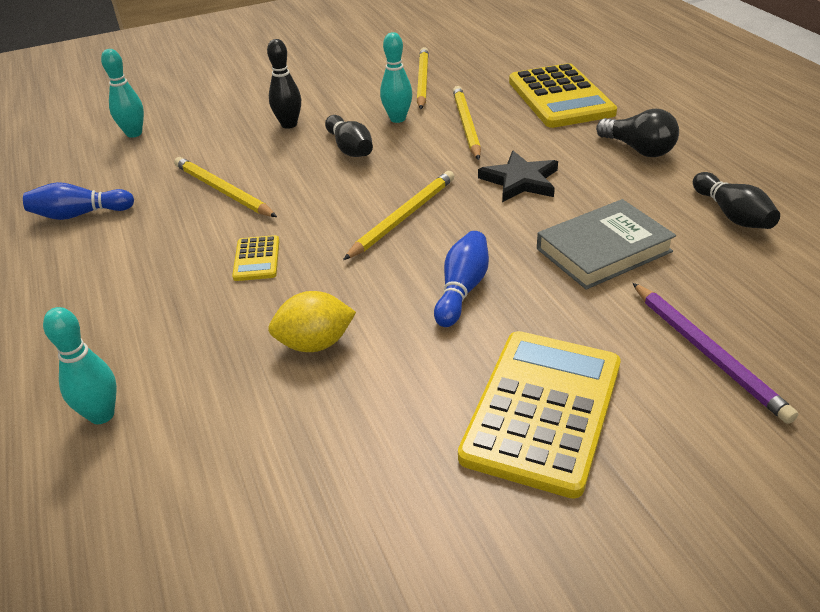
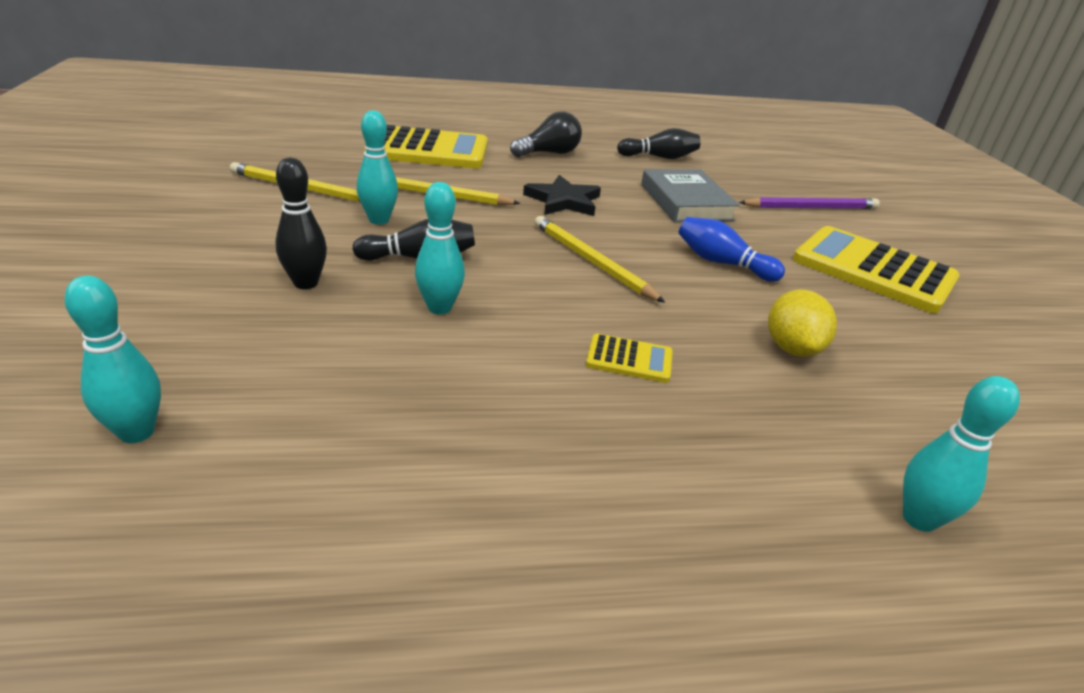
camera: 80 degrees left, 5 degrees down
blue bowling pin [23,182,134,220] -> none
yellow pencil [174,157,277,217] -> none
none -> turquoise bowling pin [415,182,465,315]

